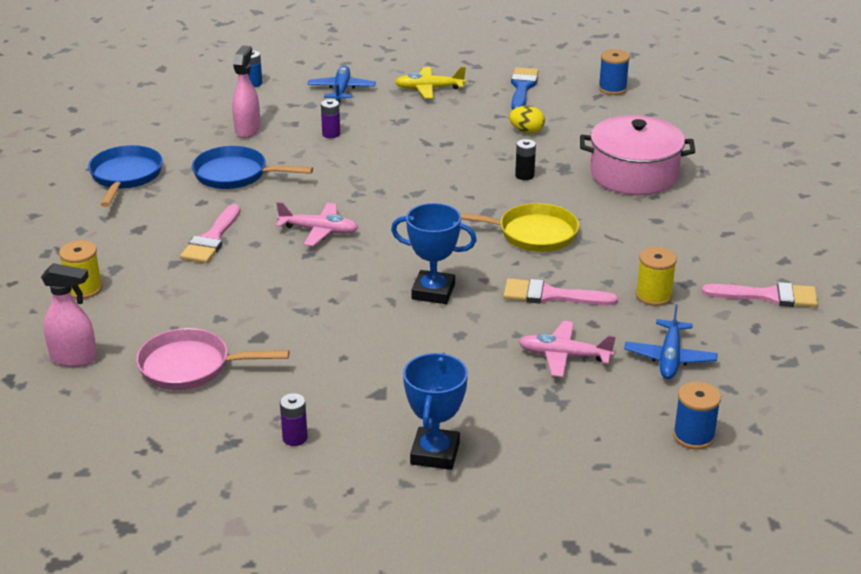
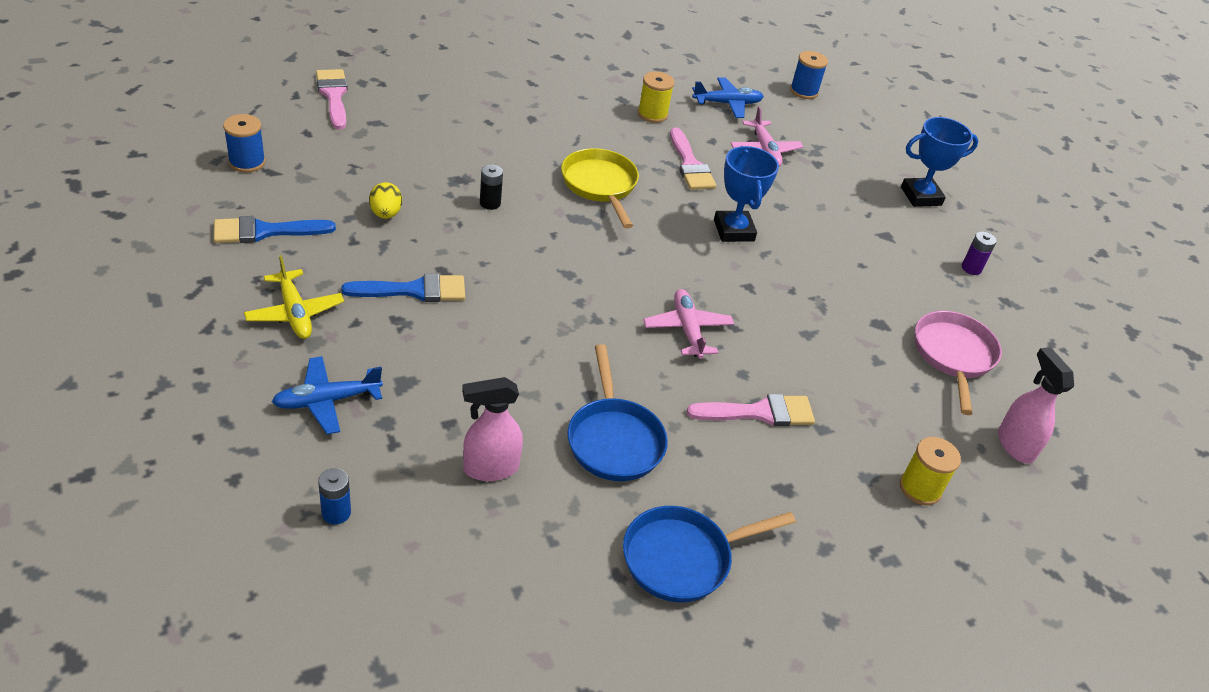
camera: 120 degrees left, 10 degrees up
pink pan [136,328,289,390] -> pink pan turned 150 degrees counterclockwise [915,311,1002,415]
purple battery [321,99,340,138] -> none
pink pot [580,115,695,195] -> none
pink brush [702,282,818,307] -> pink brush moved to [316,69,348,130]
none -> blue brush [342,273,465,302]

